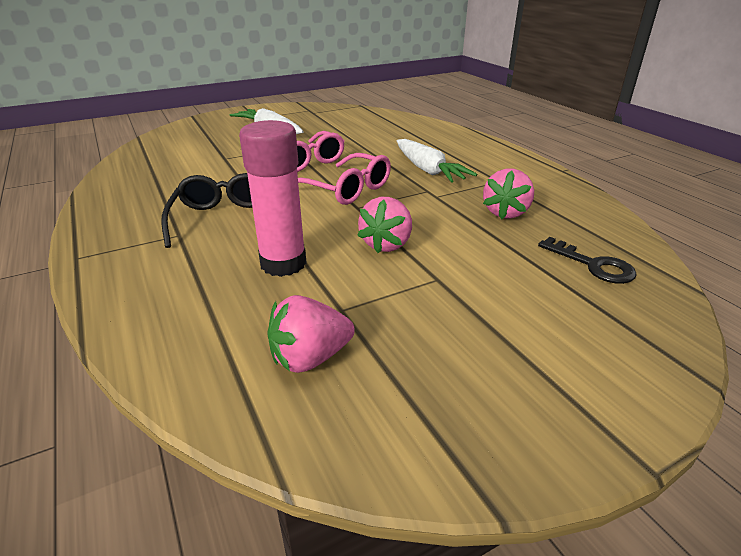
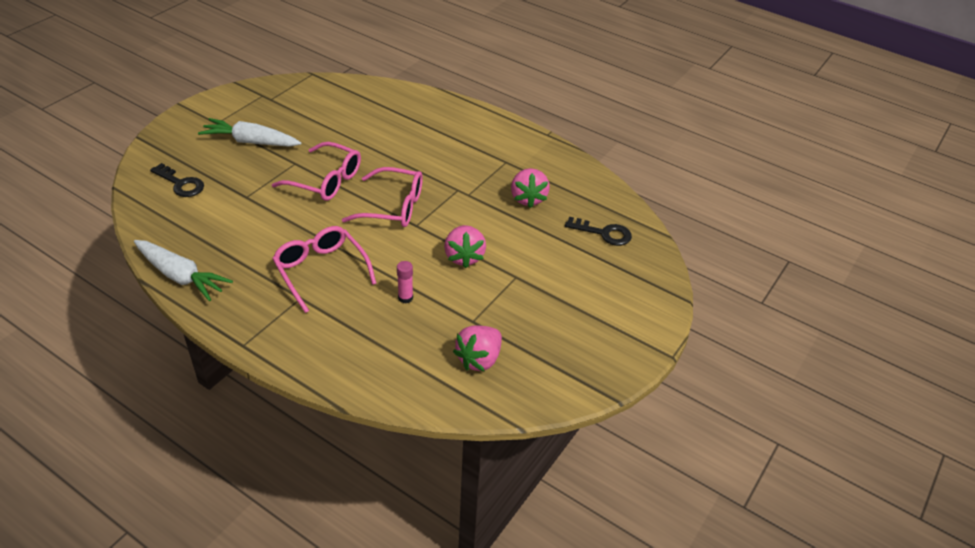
camera: 30 degrees left, 10 degrees up
black glasses [161,173,252,248] -> pink glasses [272,226,376,313]
pink glue stick [239,120,307,277] -> pink glue stick [397,261,413,303], size x0.43
white carrot [397,139,477,183] -> white carrot moved to [134,240,233,301]
none -> black key [150,163,204,197]

